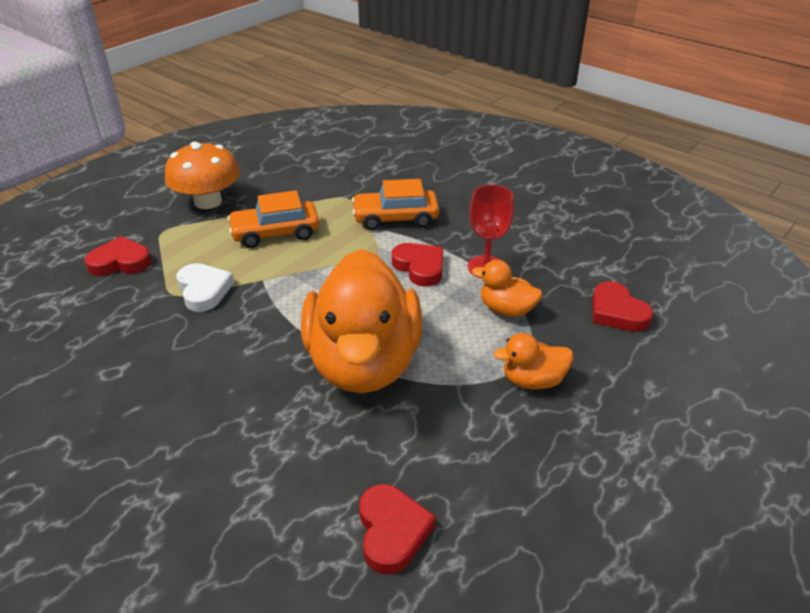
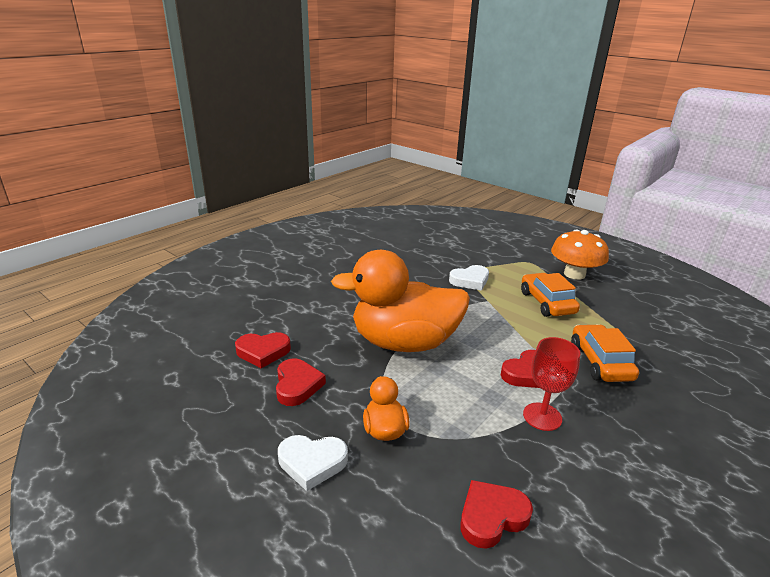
camera: 90 degrees right, 10 degrees down
red heart [85,236,151,276] -> red heart moved to [276,358,326,406]
orange duck [472,260,542,317] -> none
none -> white heart [278,435,348,491]

